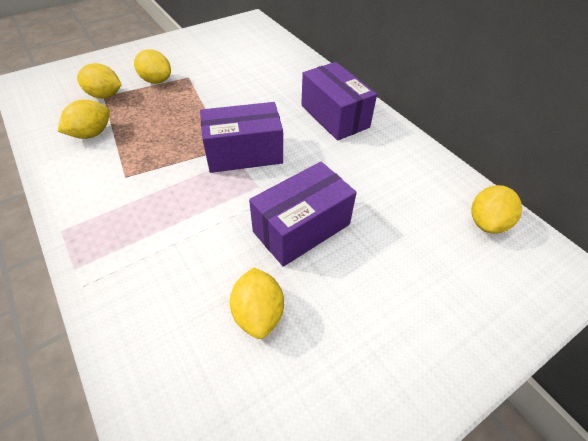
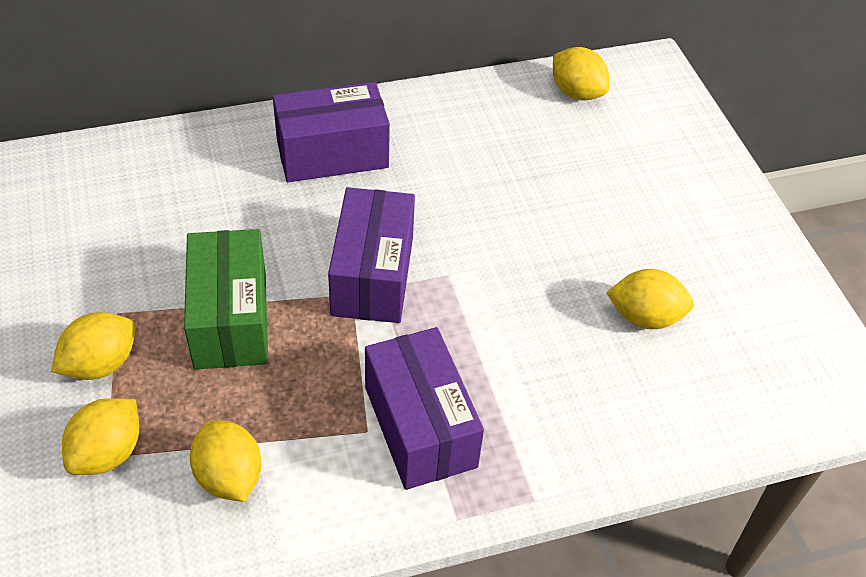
camera: 75 degrees left, 0 degrees up
purple box [249,162,357,267] -> purple box moved to [365,327,484,490]
none -> green box [184,229,268,370]

